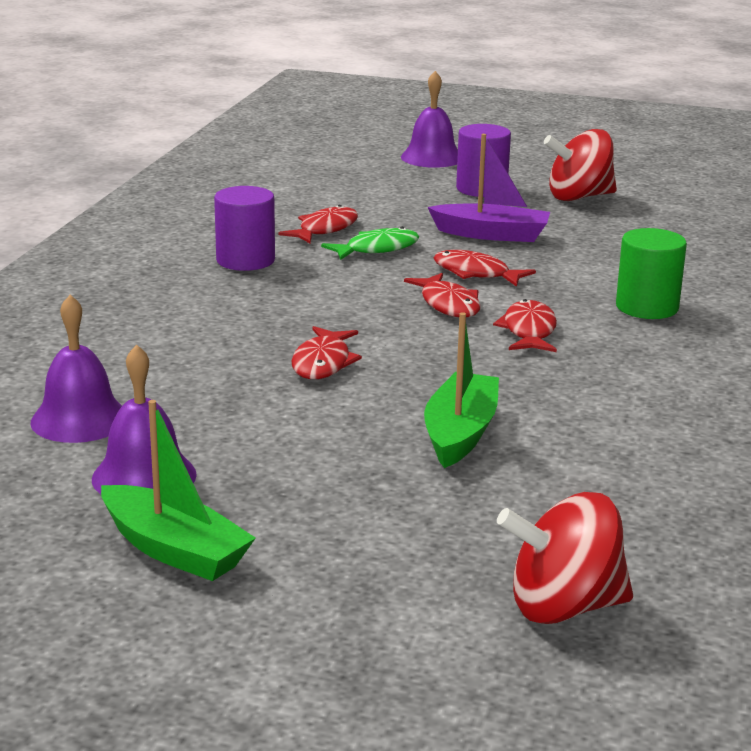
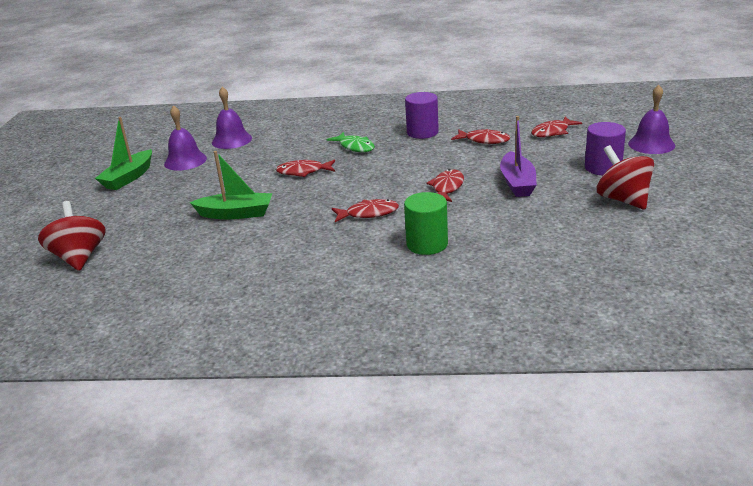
camera: 80 degrees right, 5 degrees up
green fish [321,227,419,260] -> green fish moved to [327,132,375,152]
red fish [404,273,481,317] -> red fish moved to [531,117,582,137]

